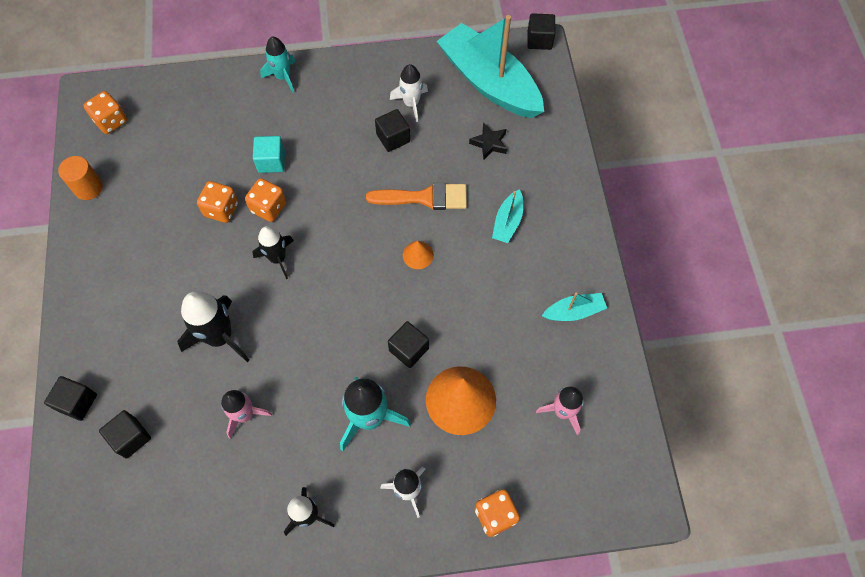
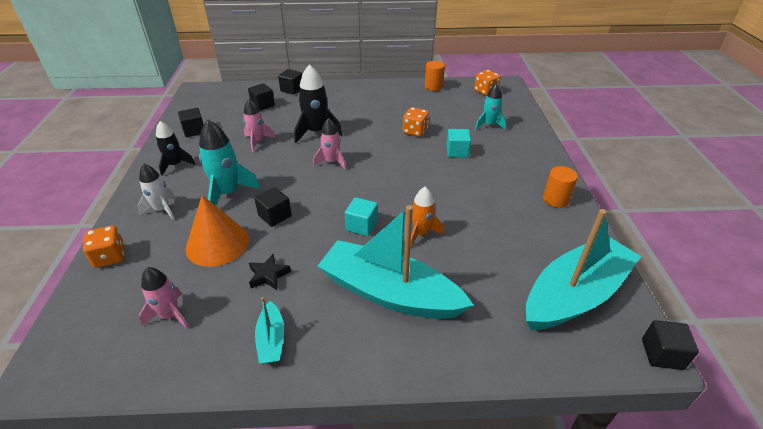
camera: 95 degrees right, 25 degrees down
orange dice [245,178,286,222] -> none
black rocket [252,226,294,279] -> none
turquoise rocket [260,37,295,92] -> turquoise rocket moved to [475,83,506,130]
orange brush [366,183,467,210] -> orange rocket [410,187,444,247]
black cube [375,109,410,152] -> black cube moved to [178,108,204,137]
white rocket [390,64,428,122] -> none
orange cone [403,241,434,269] -> turquoise cube [345,197,378,236]
black star [469,123,507,160] -> black star moved to [249,254,291,290]
turquoise boat [492,189,523,243] -> turquoise boat [318,205,474,319], size x2.31
none -> pink rocket [313,118,346,170]
none -> orange cylinder [543,166,578,208]

